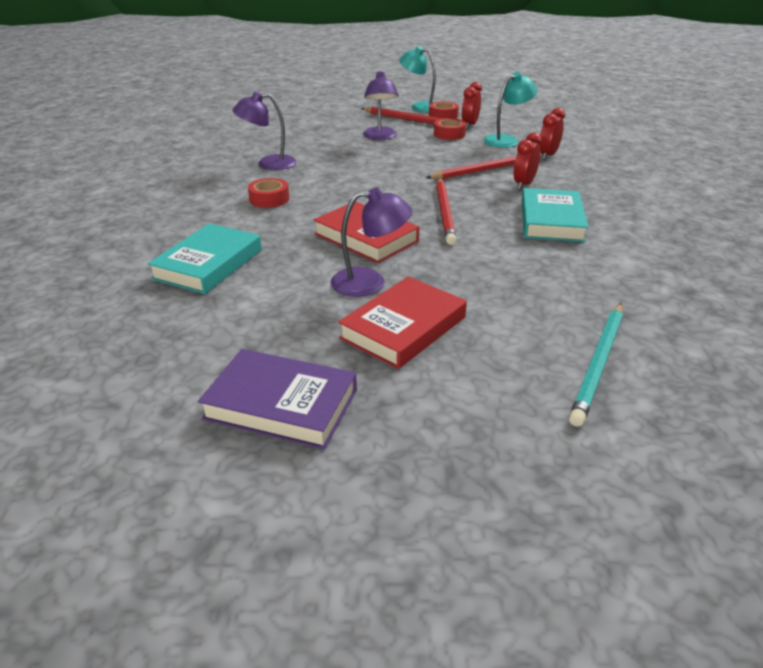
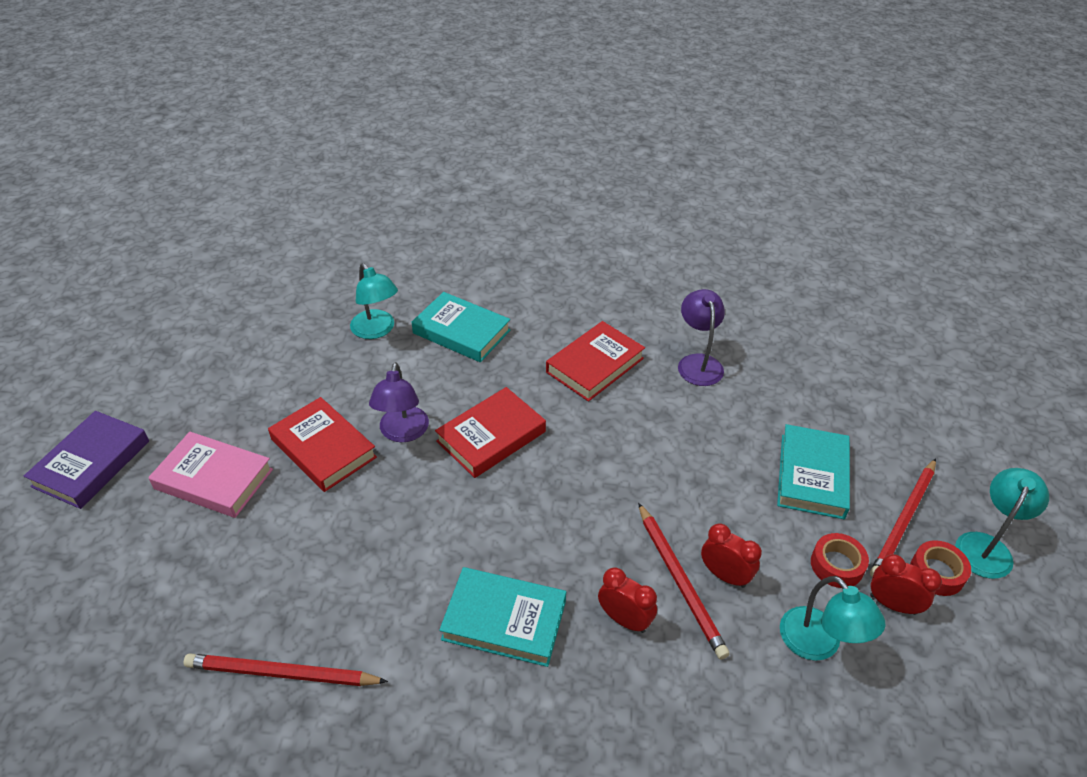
camera: 95 degrees right, 10 degrees up
purple book [198,349,357,449] -> purple book moved to [24,411,149,509]
red tape [248,178,289,208] -> red book [546,321,645,401]
purple lamp [363,71,398,140] -> turquoise book [777,424,850,519]
red pencil [436,178,456,245] -> red pencil moved to [183,653,388,686]
red clock [539,108,565,160] -> red clock moved to [701,523,762,588]
turquoise pencil [569,303,623,426] -> none
none -> pink book [148,432,273,518]
none -> turquoise lamp [350,263,398,339]

